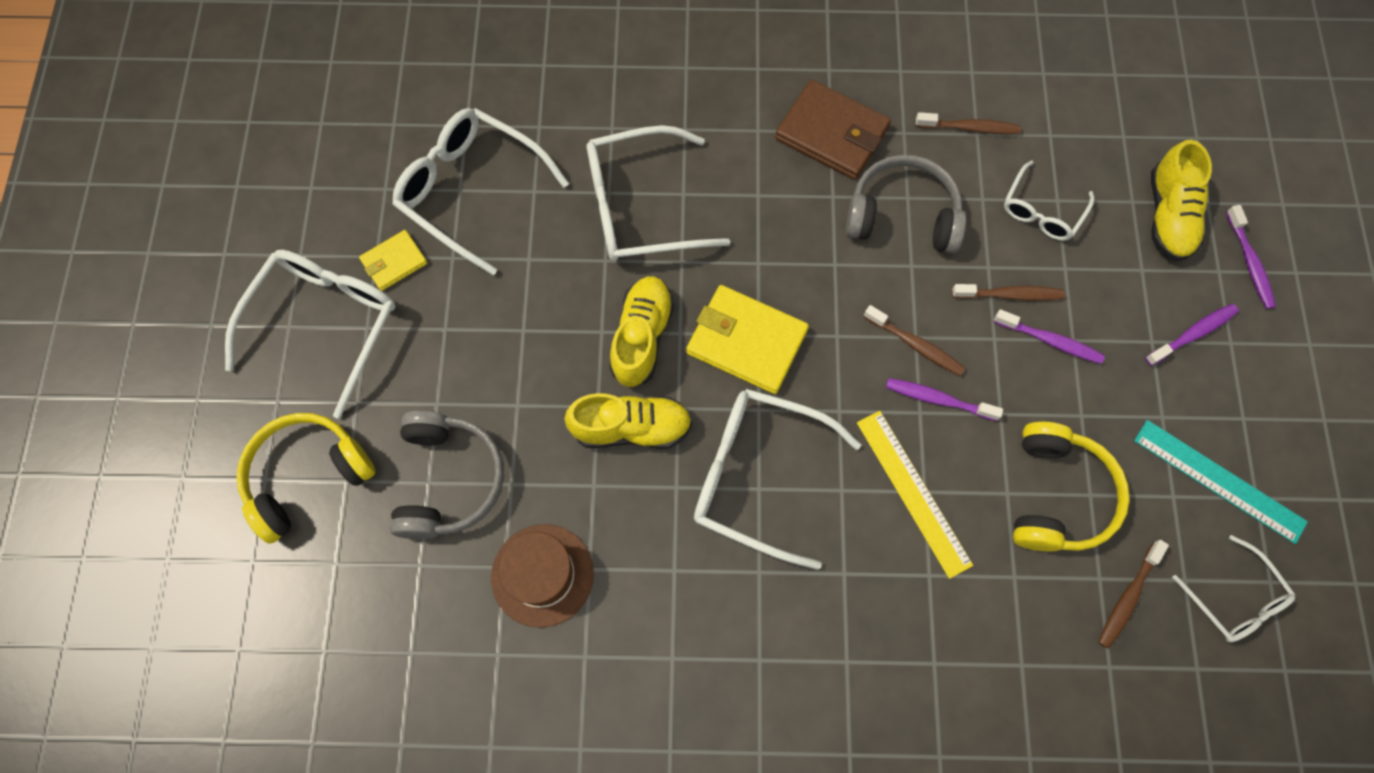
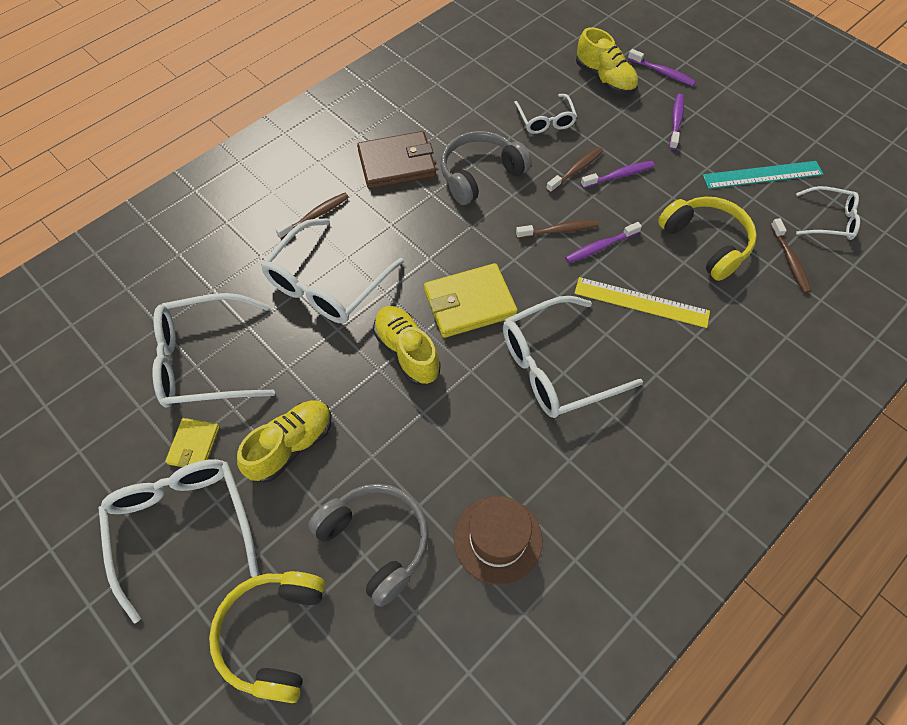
camera: 45 degrees left, 10 degrees down
yellow shoe [564,393,692,449] -> yellow shoe moved to [237,400,332,483]
brown toothbrush [915,112,1021,134] -> brown toothbrush moved to [275,193,349,239]

